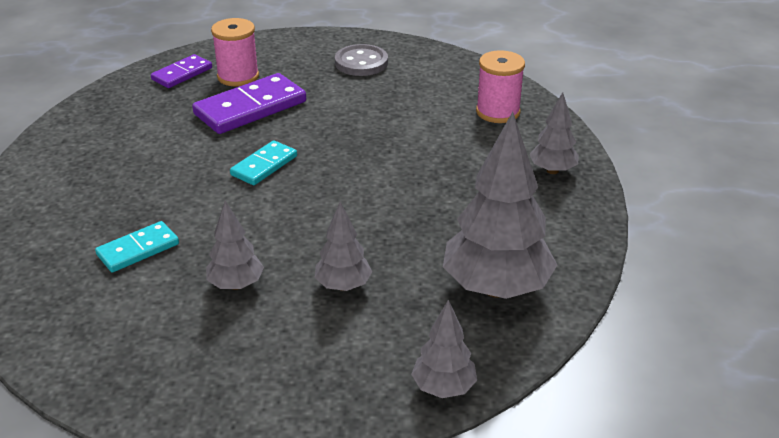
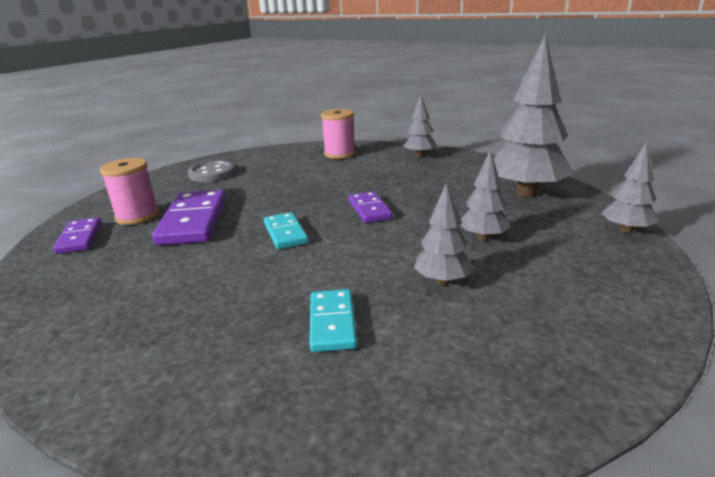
camera: 55 degrees left, 10 degrees down
none -> purple domino [349,191,393,223]

